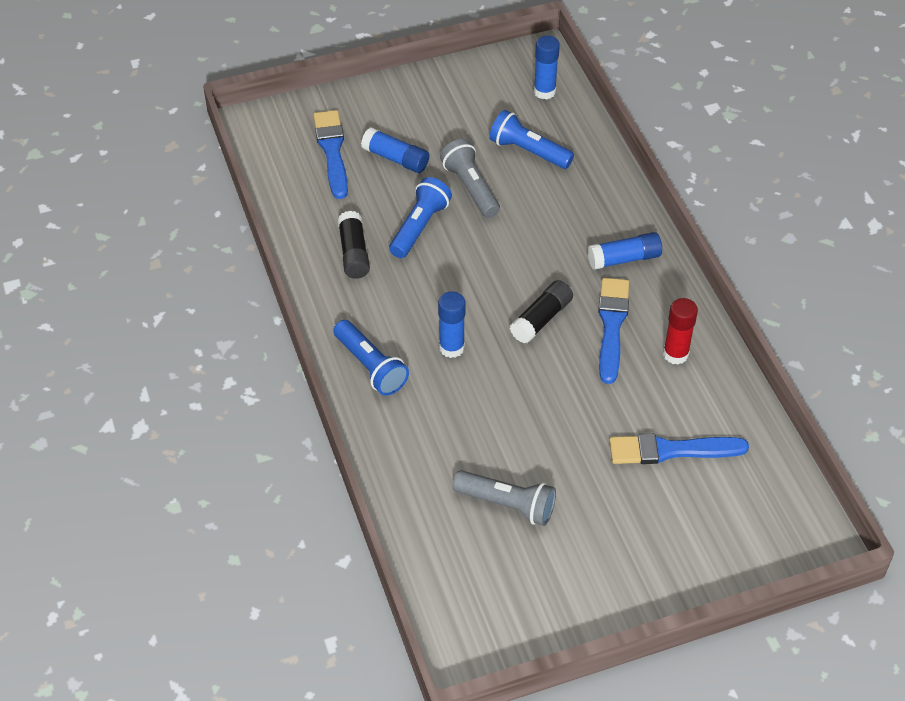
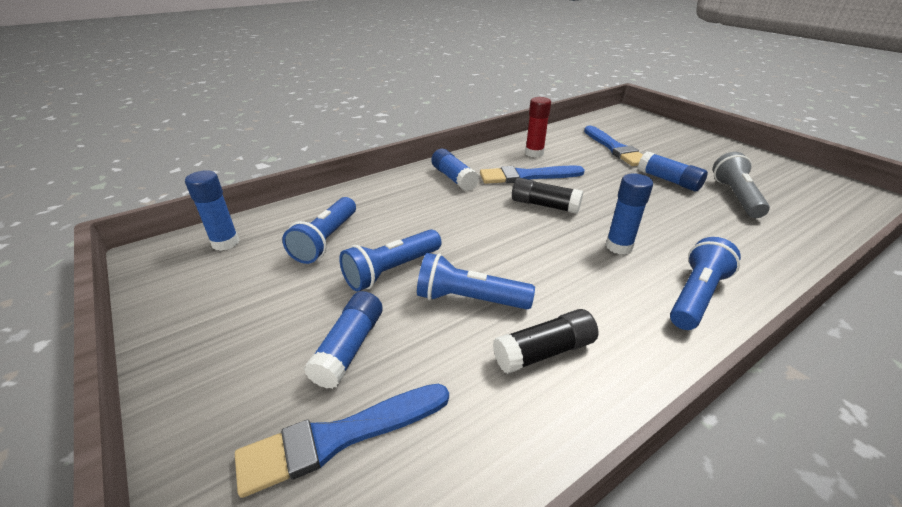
camera: 105 degrees left, 15 degrees down
grey flashlight [440,139,500,218] -> blue flashlight [339,229,442,292]
none -> blue glue stick [638,151,708,191]

